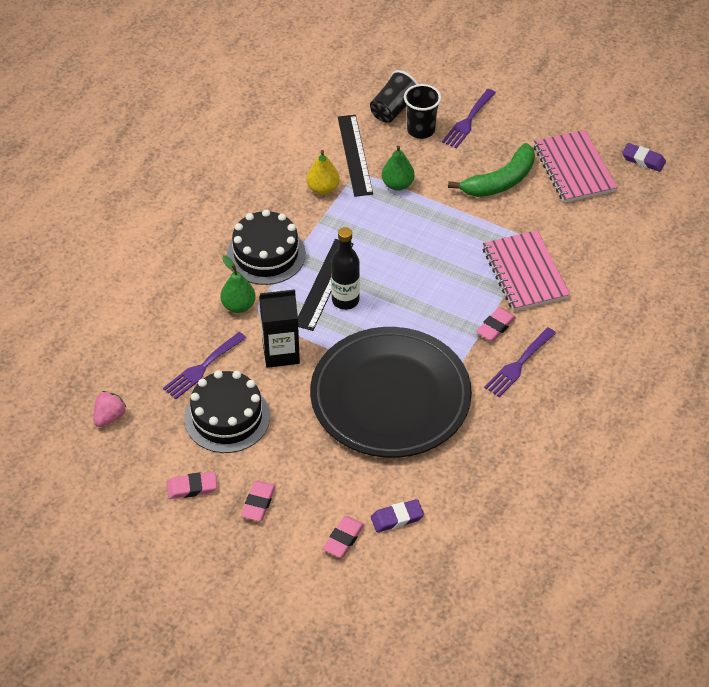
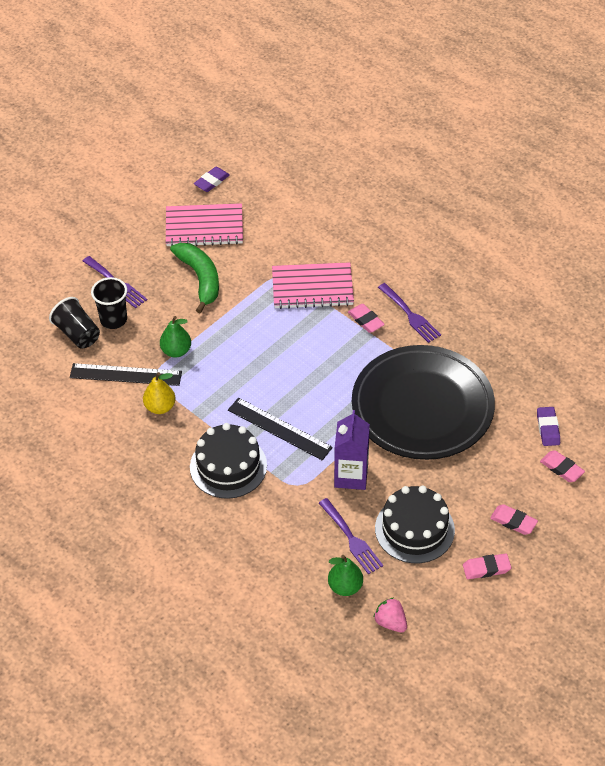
camera: 75 degrees left, 0 degrees up
pink eraser [167,472,217,499] -> pink eraser turned 75 degrees clockwise [463,553,511,579]
green pear [220,255,256,313] -> green pear moved to [328,555,363,596]
black carton [259,289,300,368] -> purple carton [334,410,370,490]
black bottle [331,227,360,310] -> none

